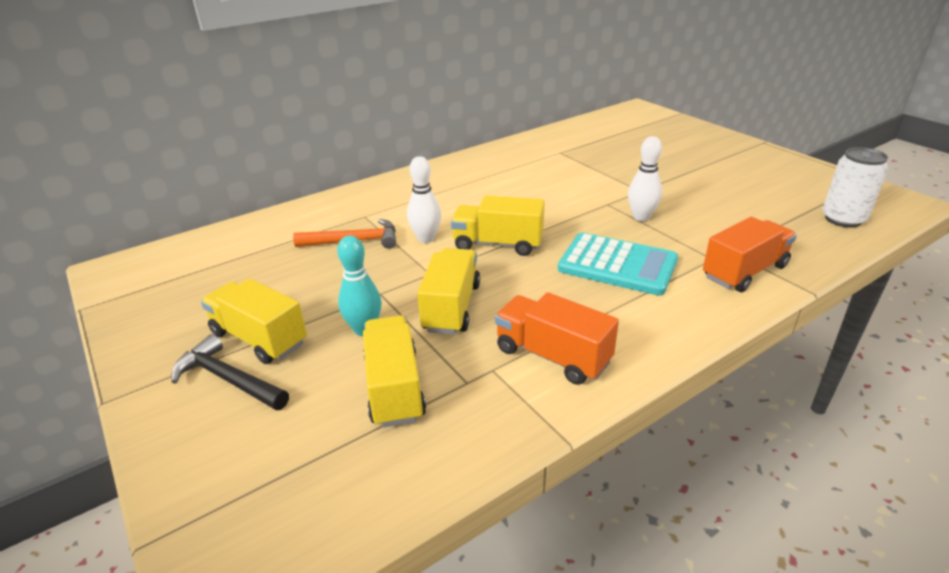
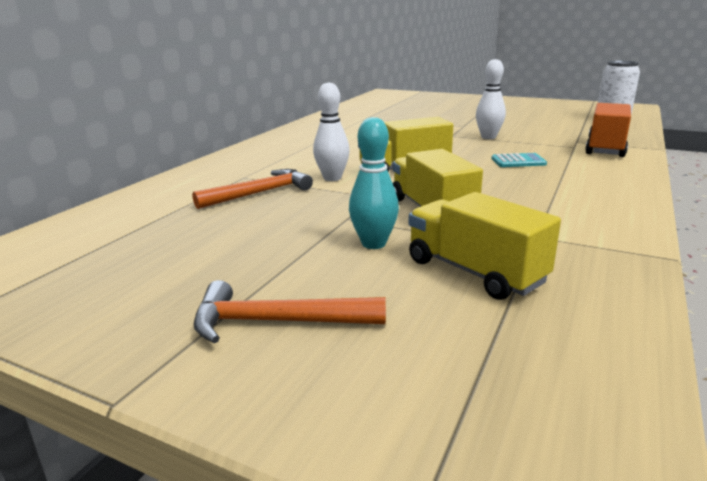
camera: 30 degrees left, 10 degrees down
black hammer [171,334,289,411] -> orange hammer [194,280,386,343]
yellow truck [201,278,307,364] -> none
orange truck [495,292,619,385] -> none
turquoise calculator [558,233,678,296] -> turquoise calculator [492,153,547,167], size x0.48

